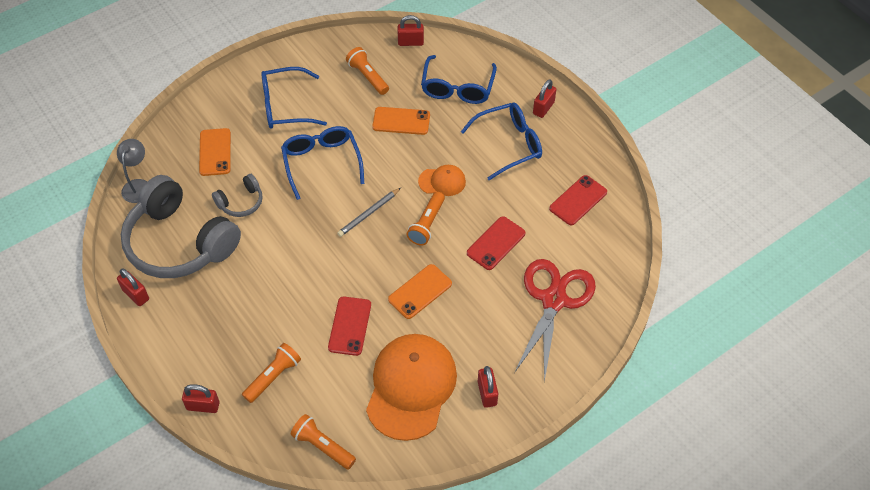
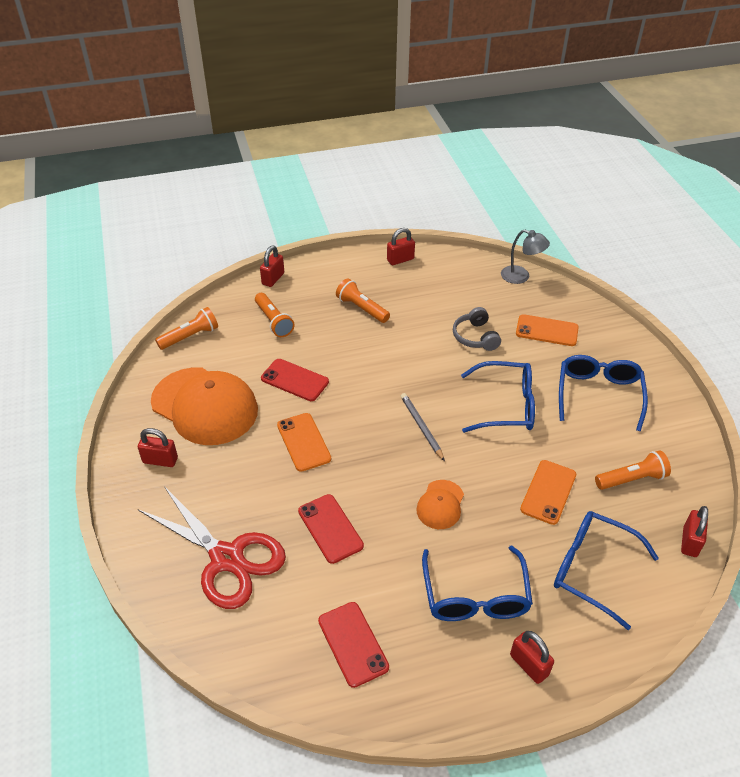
camera: 110 degrees right, 10 degrees down
grey headphones [121,175,241,278] -> none
orange flashlight [407,192,445,246] -> orange flashlight moved to [336,278,390,323]

